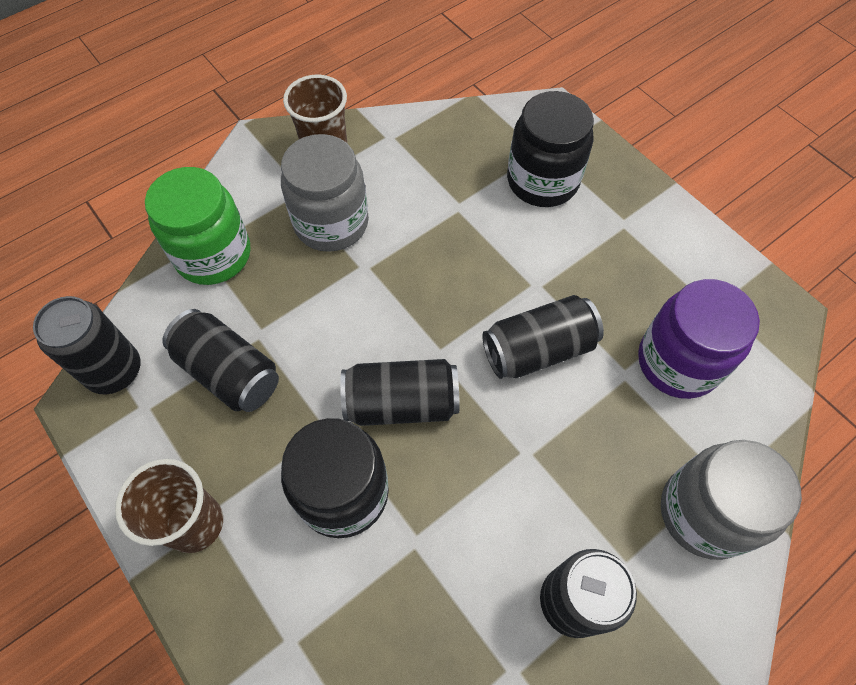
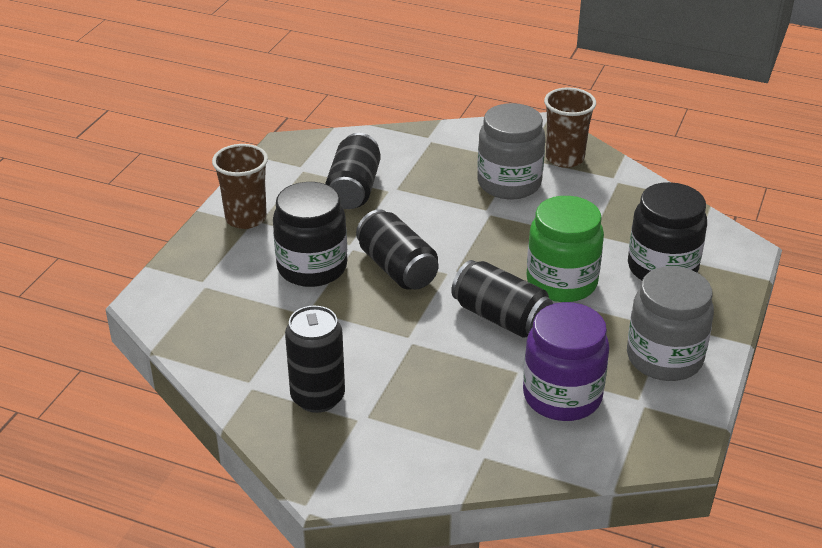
camera: 60 degrees right, 25 degrees down
black can [33,296,141,394] -> none
green jar [145,167,250,285] -> green jar moved to [526,196,604,302]
grey jar [661,440,802,560] -> grey jar moved to [627,266,714,381]

